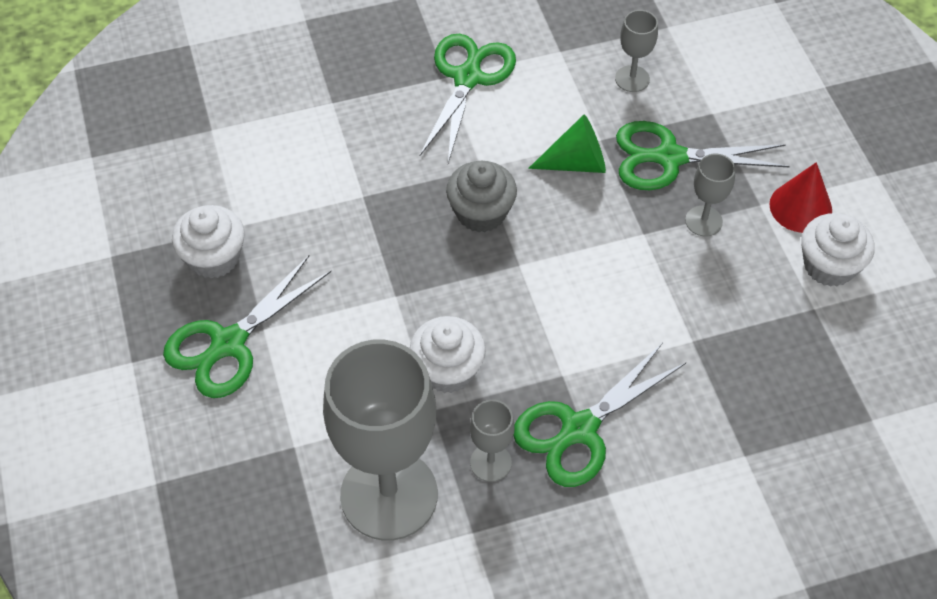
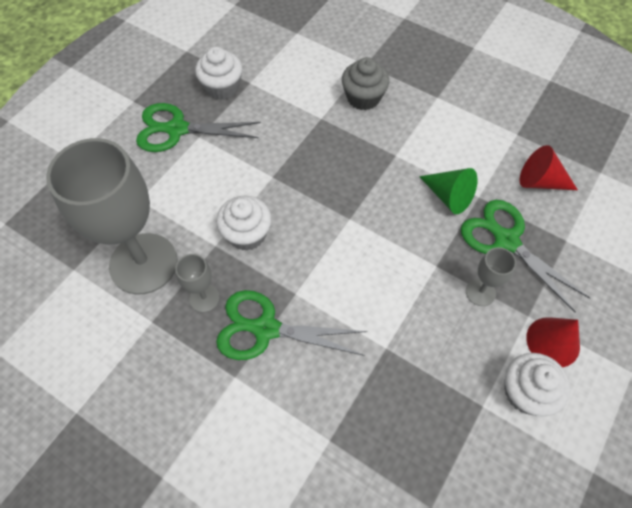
camera: 50 degrees right, 5 degrees up
green scissors [420,34,516,163] -> none
grey cupcake [446,161,517,233] -> grey cupcake moved to [342,57,389,110]
grey goblet [615,10,658,92] -> red cone [520,145,578,190]

